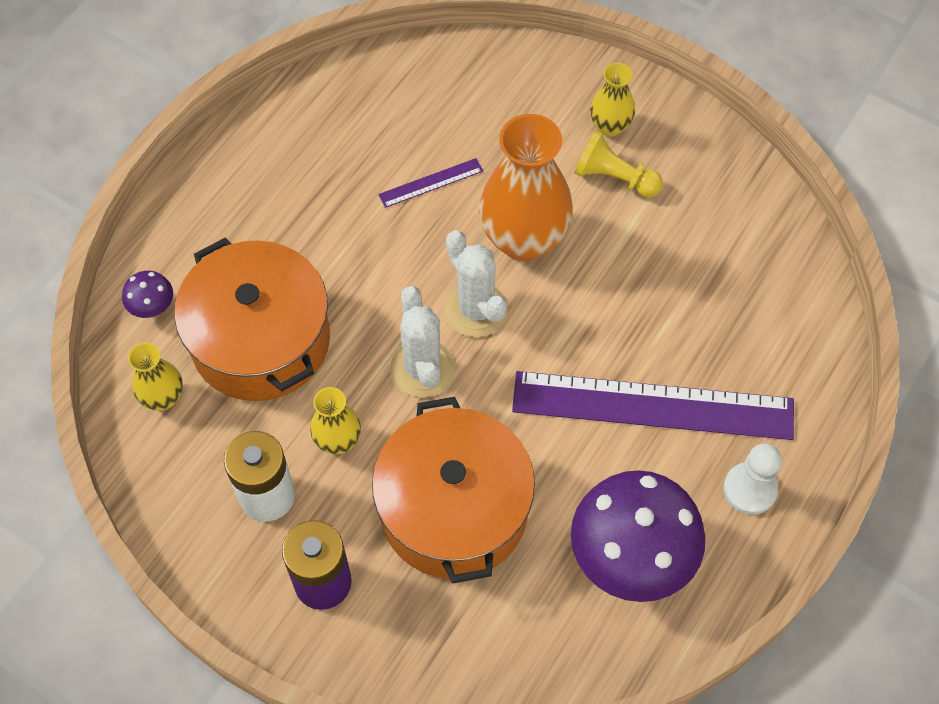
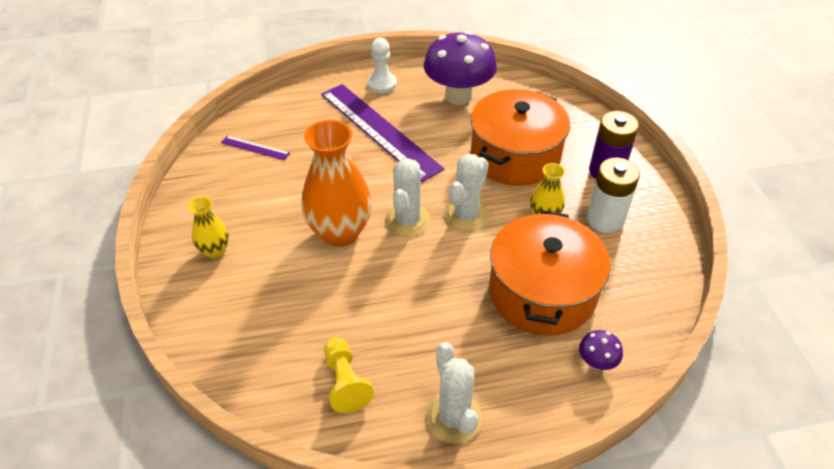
camera: 135 degrees left, 15 degrees down
yellow vase [128,343,183,411] -> none
purple ruler [378,158,483,208] -> purple ruler moved to [221,136,290,161]
yellow pawn [574,130,663,198] -> yellow pawn moved to [324,337,374,413]
none -> white cactus [426,342,482,444]

